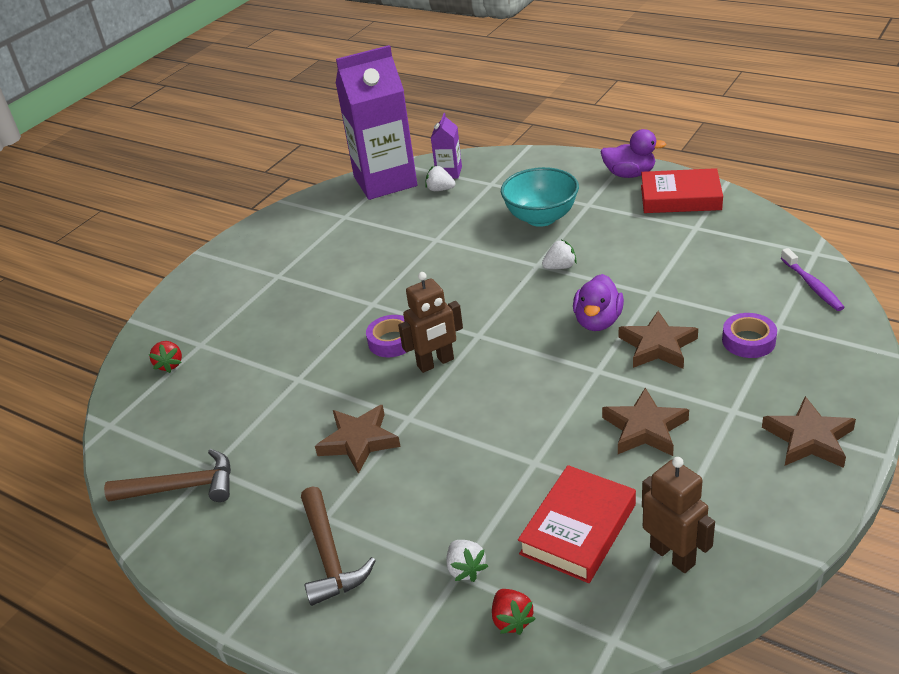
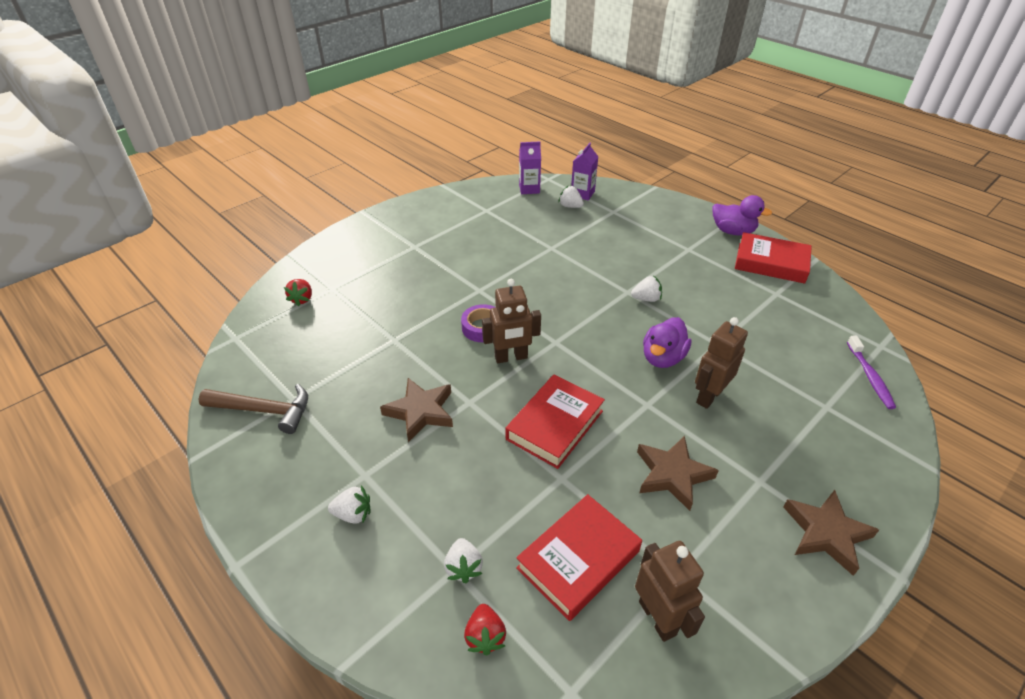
camera: 10 degrees right, 5 degrees up
brown hammer [301,486,376,606] -> white strawberry [328,485,371,524]
purple carton [336,45,417,200] -> purple carton [519,142,541,194], size x0.44
turquoise bowl [501,167,579,227] -> none
brown star [619,311,698,369] -> brown robot [695,317,748,409]
purple tape [722,313,777,358] -> none
none -> red book [505,375,605,469]

